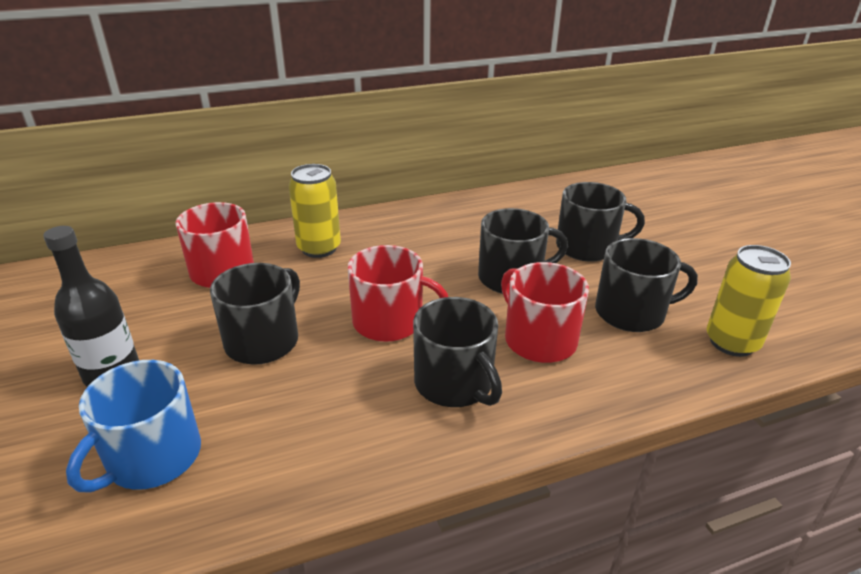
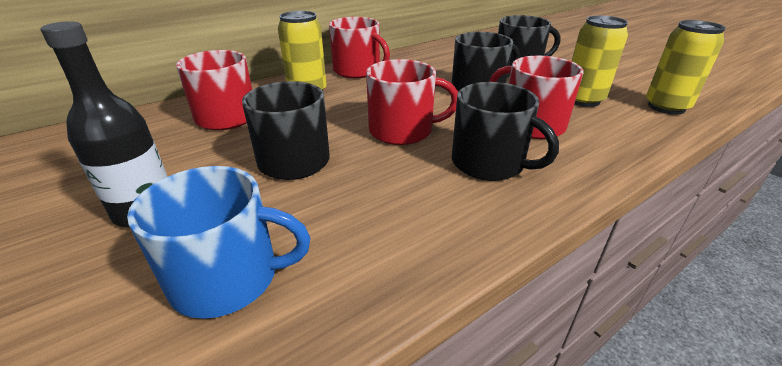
camera: 15 degrees left, 0 degrees up
blue mug [66,360,201,493] -> blue mug turned 105 degrees counterclockwise [127,166,310,319]
black mug [595,238,698,332] -> yellow can [572,15,628,107]
none -> red mug [329,17,390,78]

